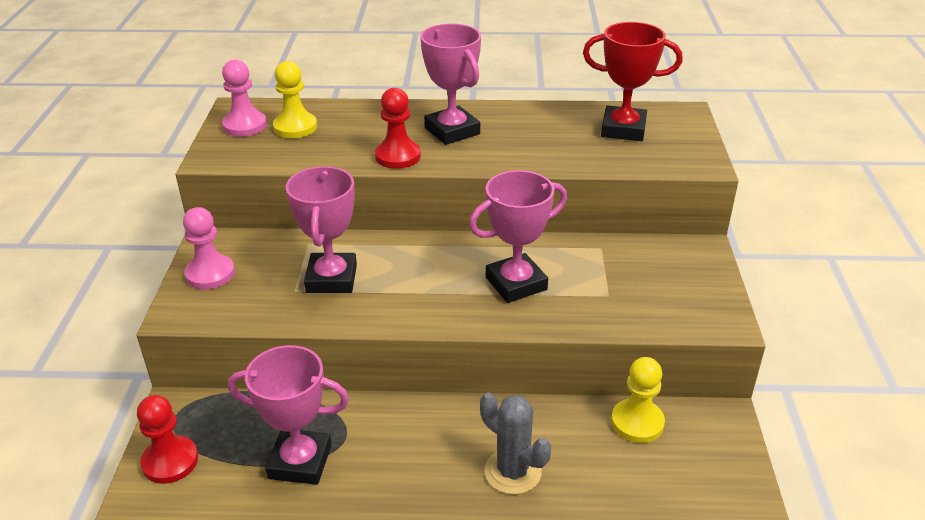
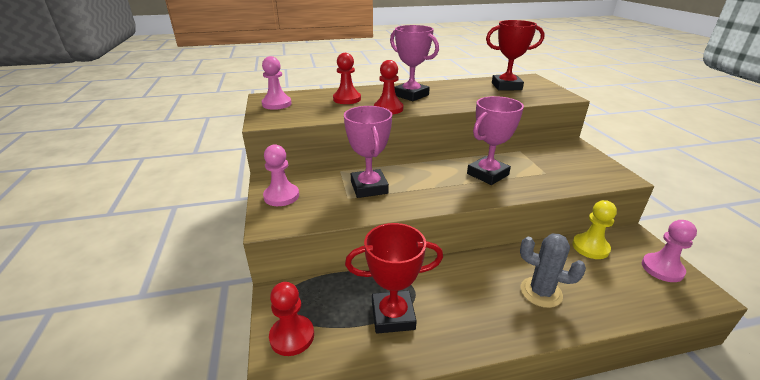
camera: 15 degrees left, 5 degrees down
pink trophy [228,345,349,485] -> red trophy [345,223,443,334]
yellow pawn [273,61,317,138] -> none
none -> red pawn [333,53,361,104]
none -> pink pawn [642,220,697,282]

